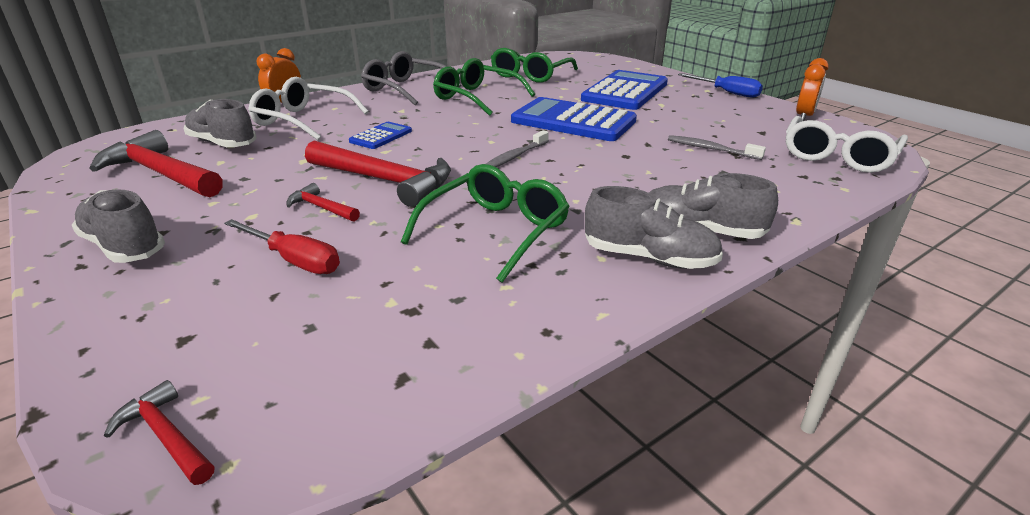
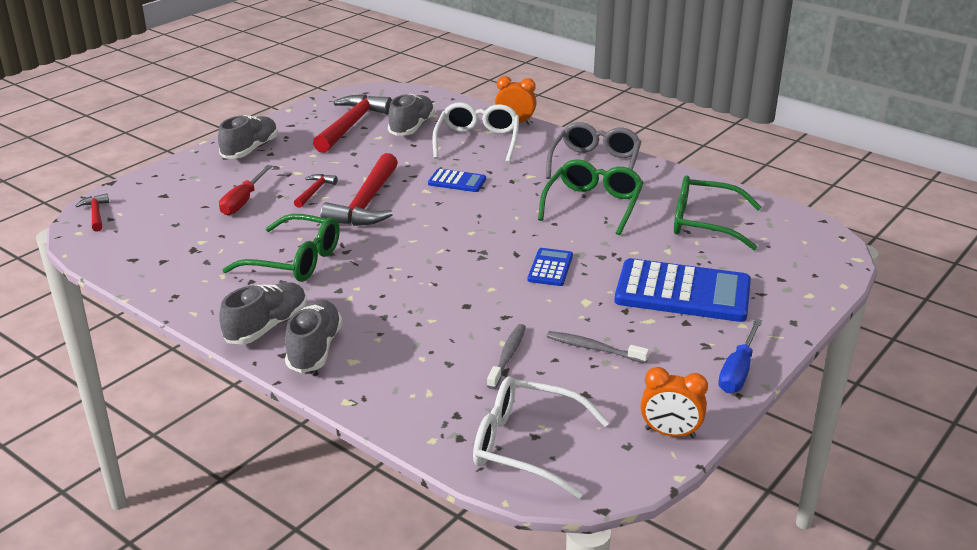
camera: 75 degrees right, 0 degrees up
red hammer [104,380,215,485] -> red hammer turned 45 degrees counterclockwise [75,193,109,232]
grey toothbrush [486,130,549,167] -> grey toothbrush moved to [547,331,649,363]
blue calculator [511,97,637,141] -> blue calculator [528,248,573,286], size x0.49
grey shoe [585,186,723,269] -> grey shoe turned 150 degrees counterclockwise [219,282,307,345]

